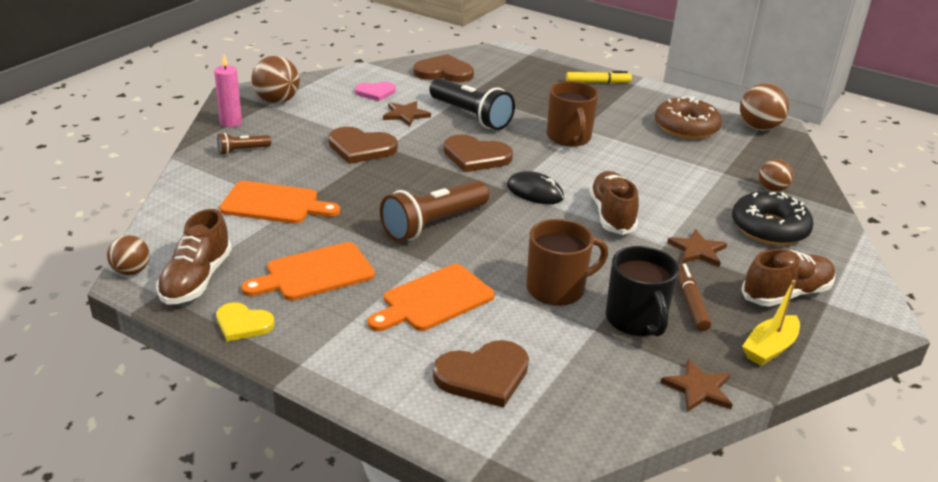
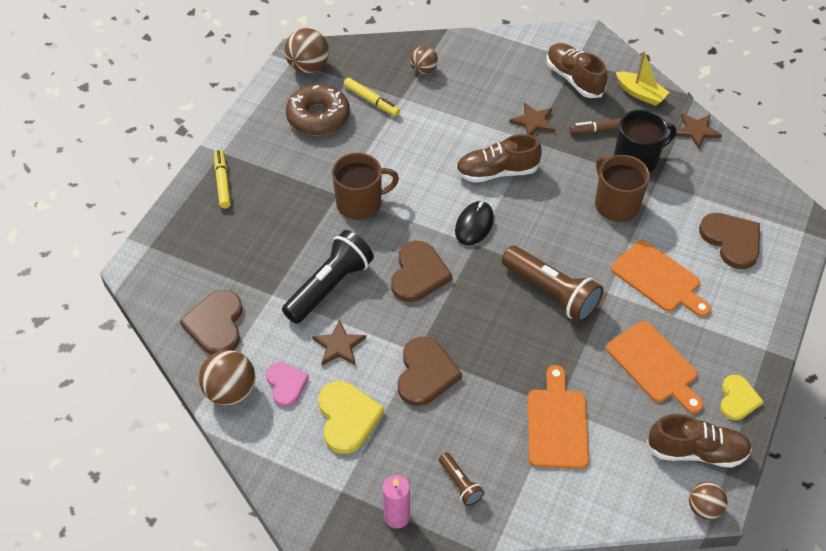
camera: 95 degrees left, 20 degrees up
brown ball [251,56,300,103] -> brown ball moved to [199,350,255,406]
black donut [732,192,814,245] -> none
none -> yellow heart [318,381,385,454]
none -> yellow marker [344,78,400,116]

